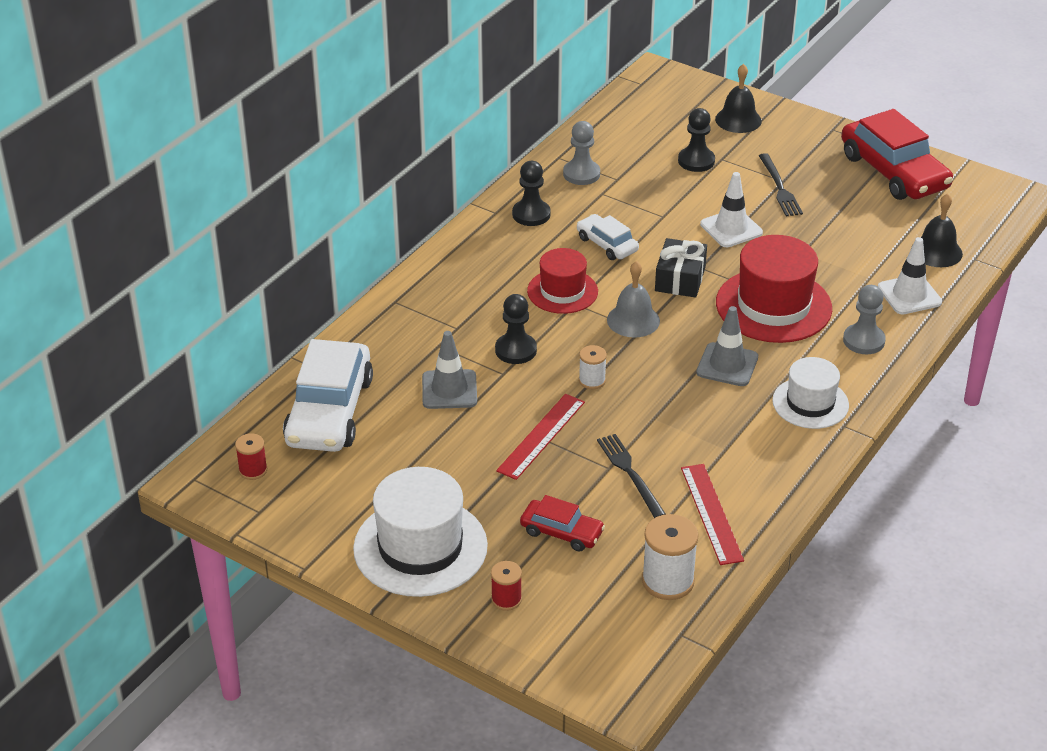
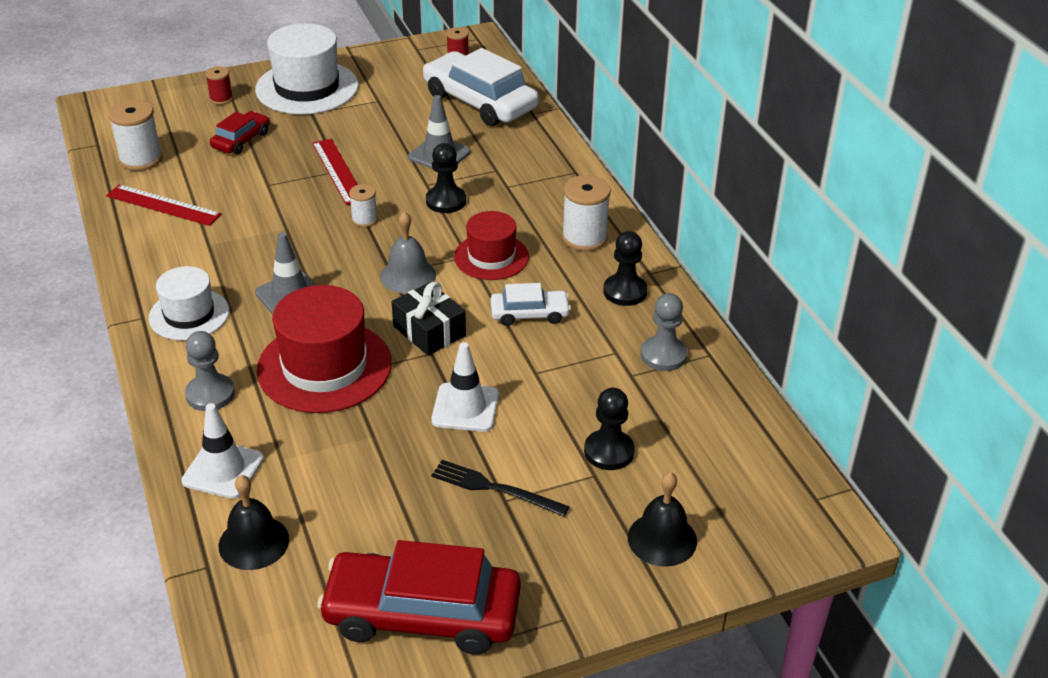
camera: 125 degrees right, 0 degrees up
red car [520,495,605,552] -> red car turned 150 degrees clockwise [210,111,270,154]
black fork [597,434,666,518] -> none
none -> white spool [562,175,611,251]

